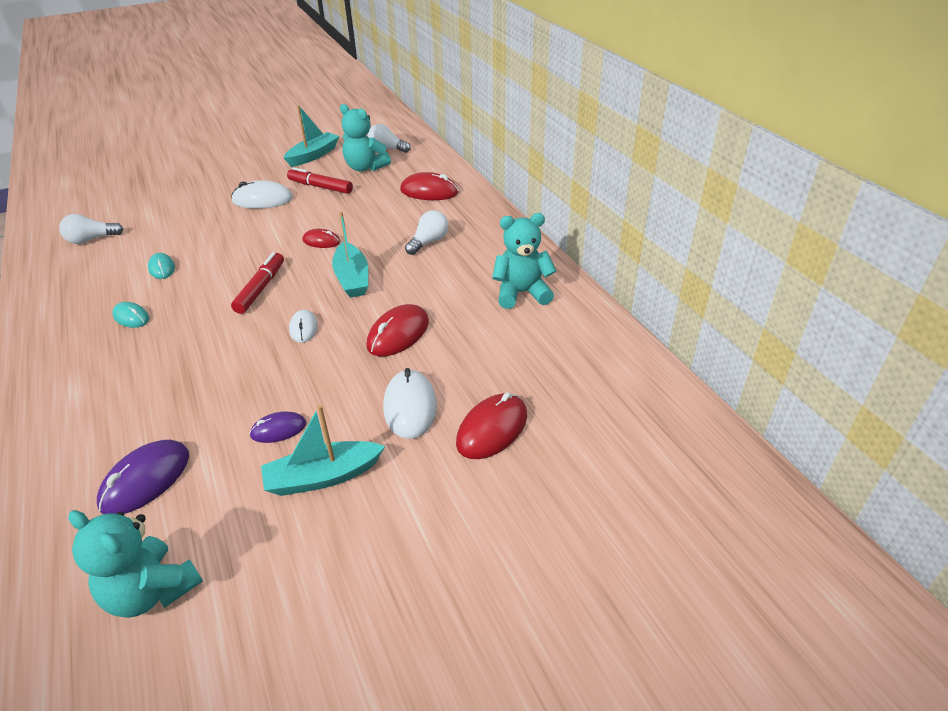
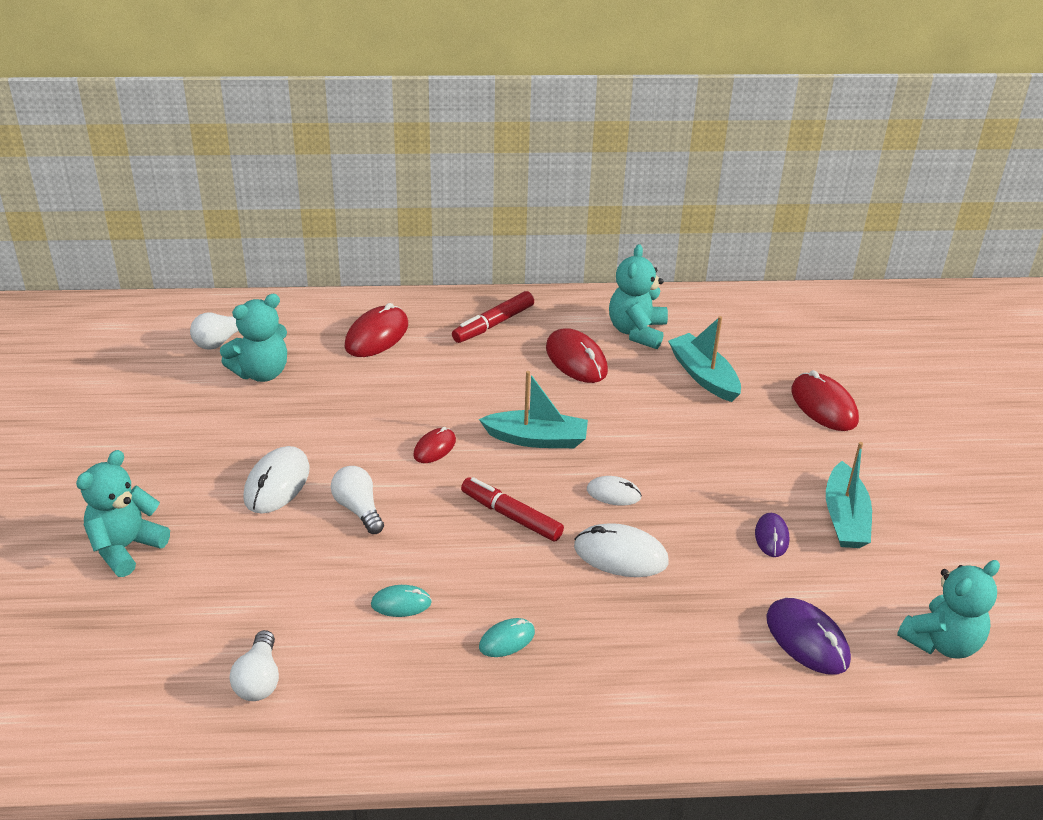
camera: 70 degrees left, 0 degrees up
turquoise boat [284,105,339,167] -> turquoise boat moved to [668,316,741,402]
red marker [287,167,353,194] -> red marker moved to [452,291,534,343]
red mouse [366,304,429,356] -> red mouse moved to [546,328,608,383]
white mouse [383,368,437,439] -> white mouse moved to [574,523,669,577]
white light bulb [405,210,448,255] -> white light bulb moved to [331,466,384,534]
none -> turquoise teddy bear [76,450,170,577]

